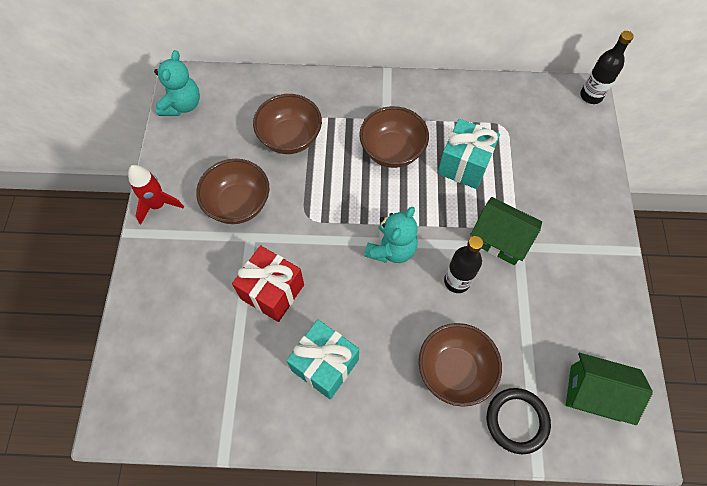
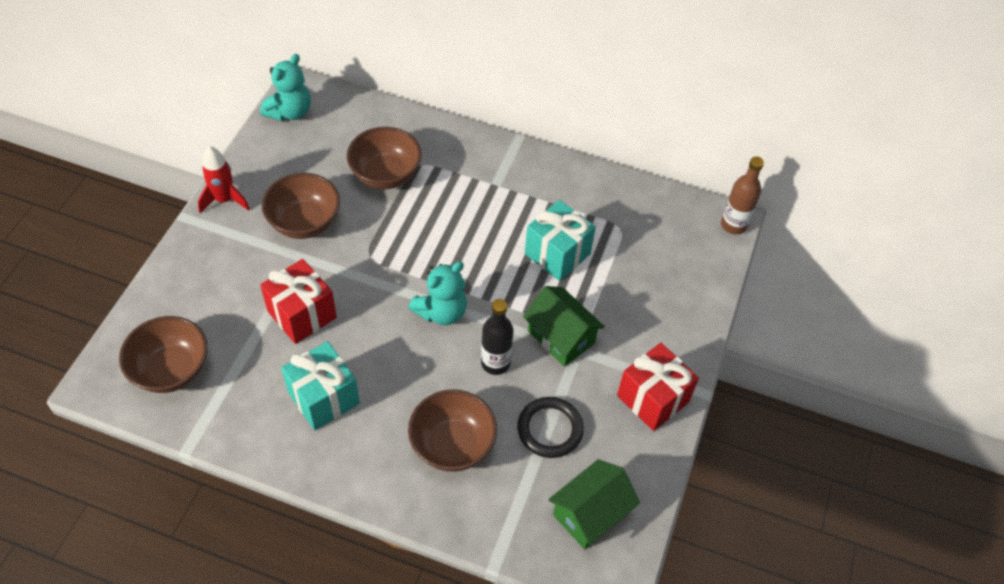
camera: 15 degrees right, 10 degrees down
brown bowl [359,106,429,168] -> brown bowl moved to [119,316,208,393]
black ring [487,388,551,454] -> black ring moved to [517,397,584,458]
green house [566,353,653,425] -> green house turned 75 degrees counterclockwise [548,459,640,549]
black bottle [580,31,634,104] -> brown bottle [721,156,764,235]
none -> red gift [617,343,699,431]

